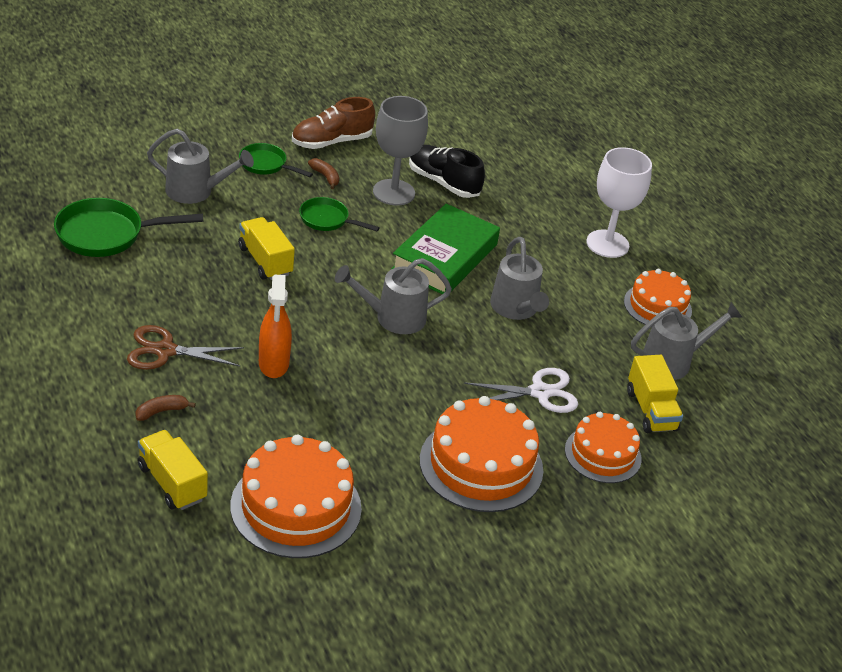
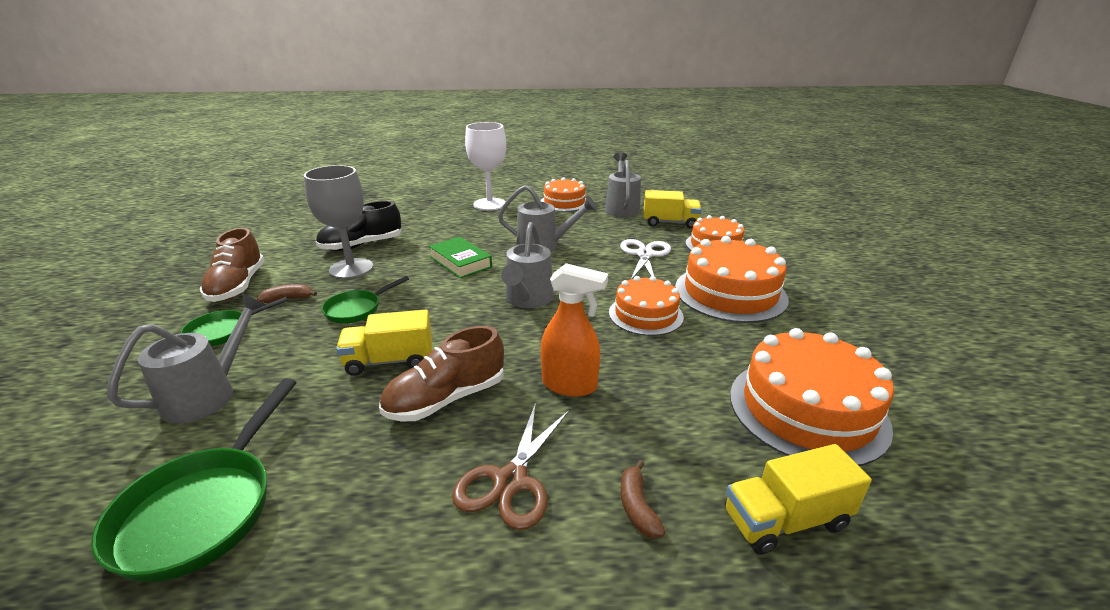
camera: 65 degrees left, 10 degrees down
green book [392,204,500,294] -> green book [429,237,492,278], size x0.62
none -> brown shoe [379,326,504,422]
none -> orange cake [609,276,684,336]

